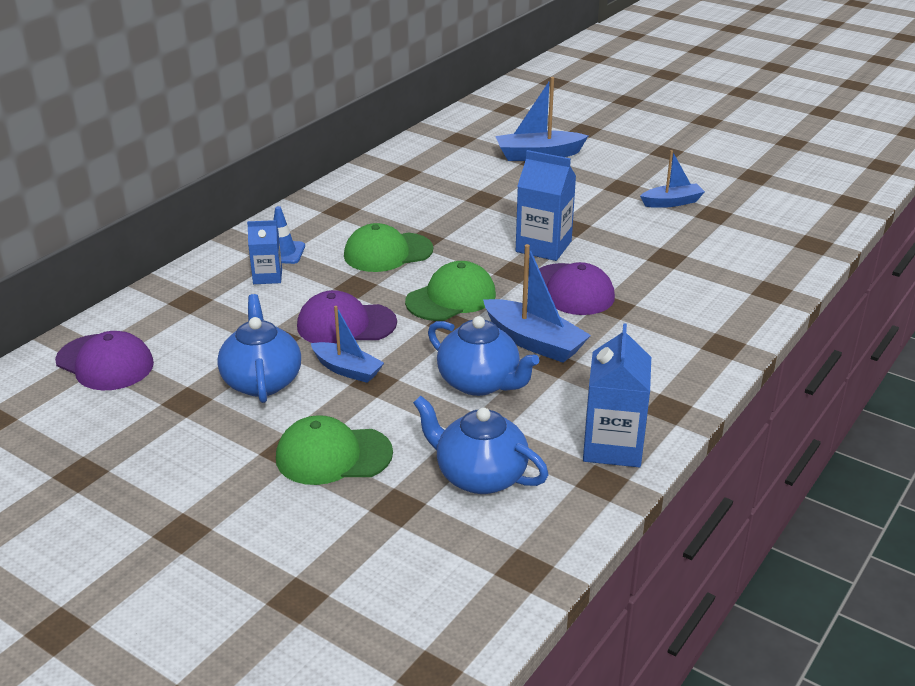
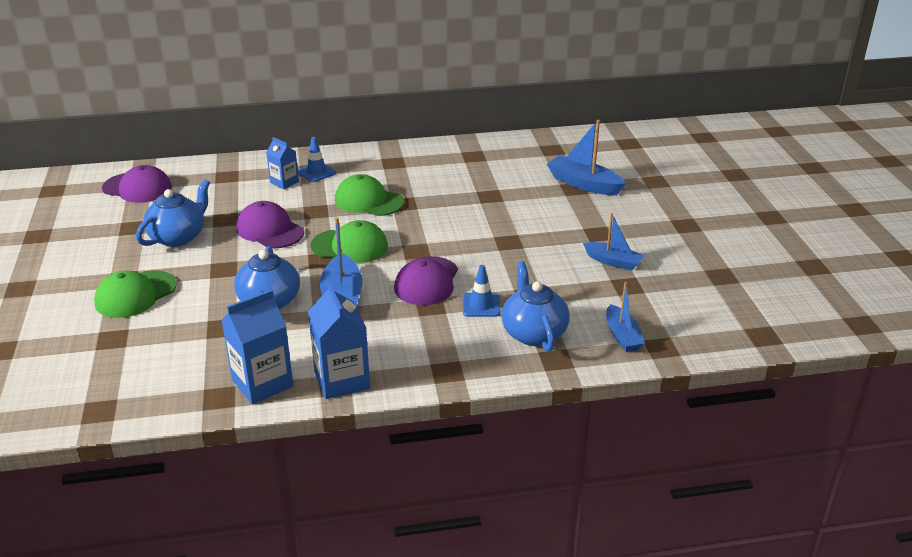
camera: 45 degrees right, 0 degrees up
purple cap [55,331,154,390] -> purple cap turned 60 degrees counterclockwise [102,165,172,203]
green cap [276,415,393,485] -> green cap turned 90 degrees counterclockwise [94,270,177,318]
blue boat [311,306,384,383] -> blue boat moved to [606,282,645,352]
blue teapot [413,396,549,494] -> blue teapot moved to [502,262,570,352]
blue carton [516,150,576,261] -> blue carton moved to [308,282,370,399]
none -> blue traffic cone [463,265,501,317]

